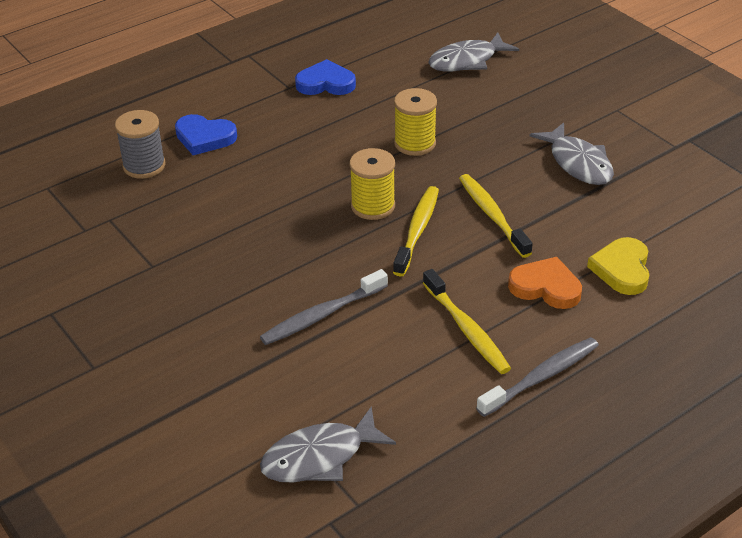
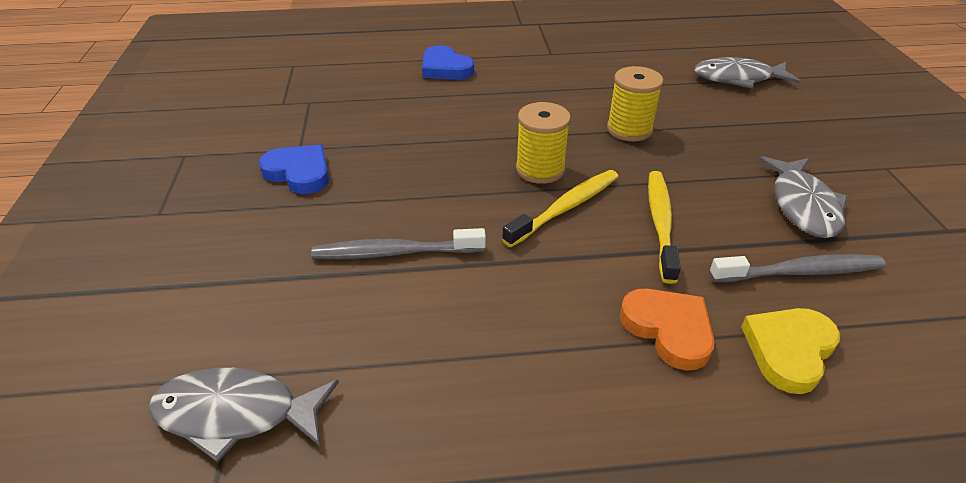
camera: 30 degrees right, 0 degrees up
grey spool [115,110,166,179] -> none
blue heart [295,59,356,95] -> blue heart moved to [259,145,329,194]
yellow toothbrush [423,269,511,374] -> none
grey toothbrush [476,337,599,417] -> grey toothbrush moved to [709,254,886,282]

